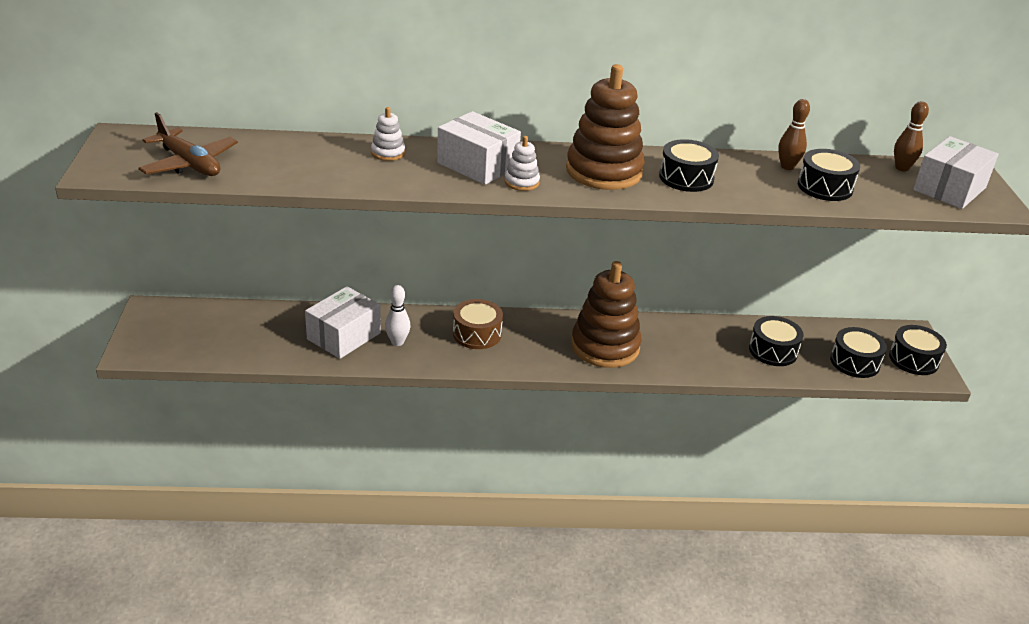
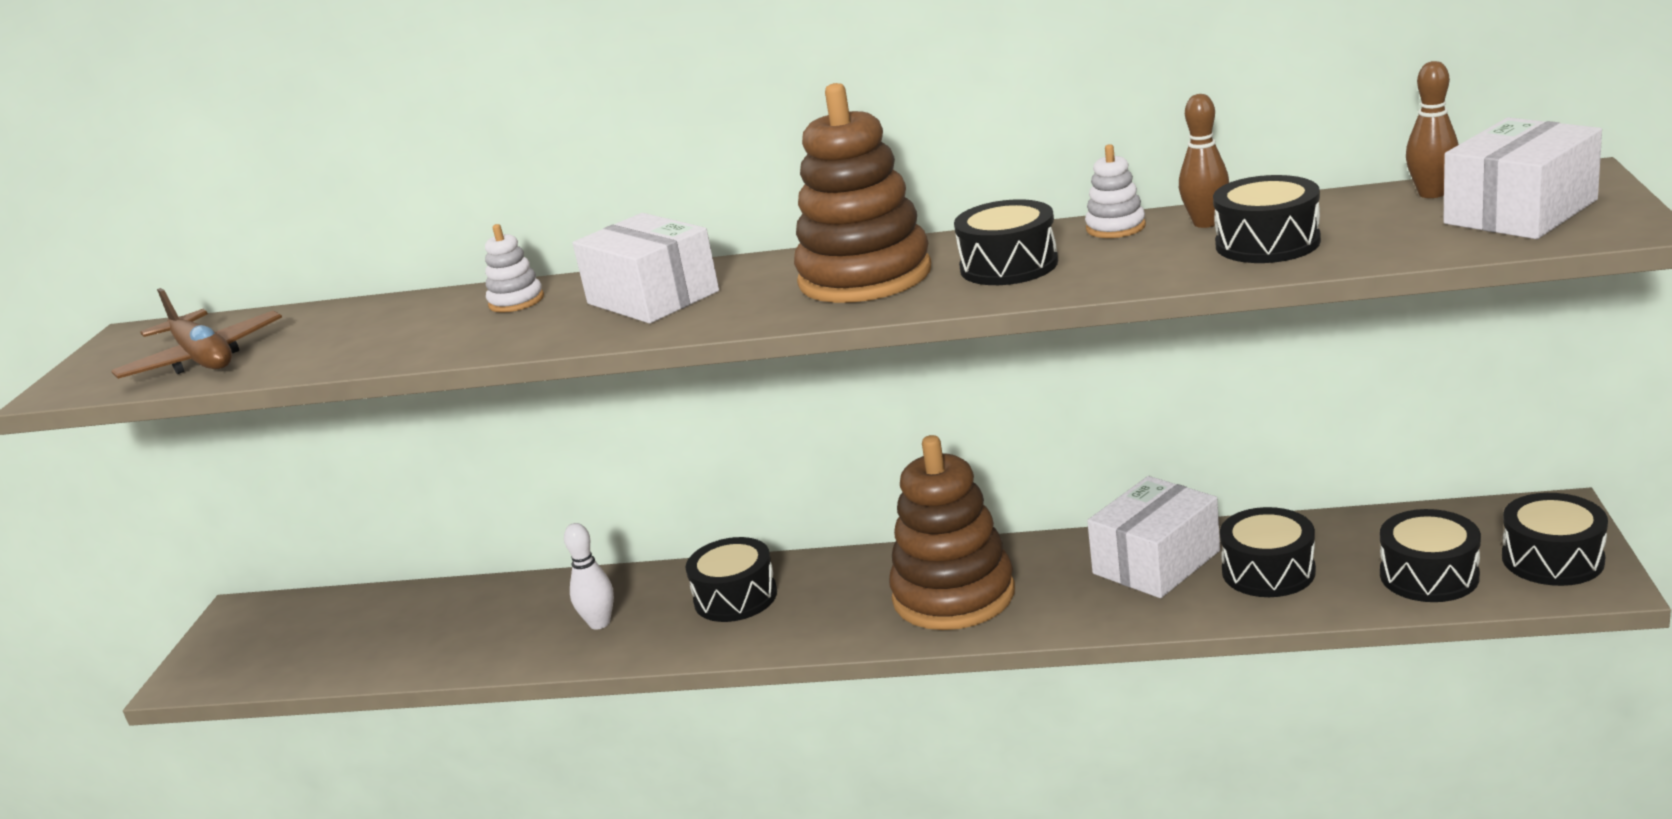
camera: 15 degrees right, 10 degrees down
white box [305,286,381,359] -> white box moved to [1087,476,1220,598]
brown drum [453,299,503,349] -> black drum [686,537,777,622]
white stacking toy [505,136,540,191] -> white stacking toy moved to [1085,144,1146,238]

